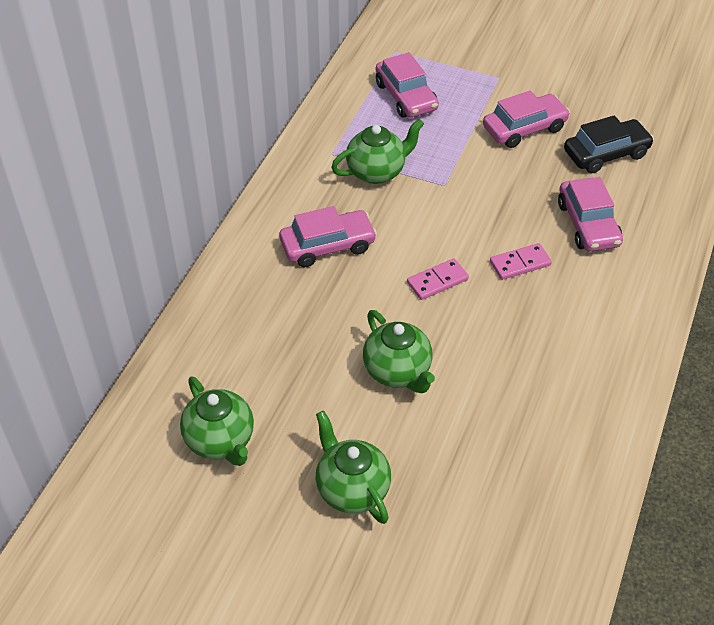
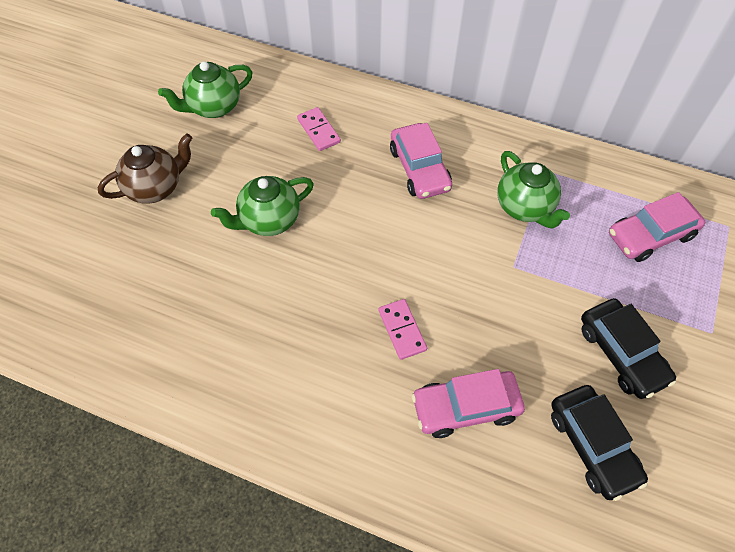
camera: 90 degrees right, 10 degrees up
green teapot [315,411,391,524] -> brown teapot [97,133,192,204]
pink domino [407,259,469,300] -> pink domino moved to [297,107,341,151]
pink car [483,91,570,148] -> black car [581,298,676,399]

